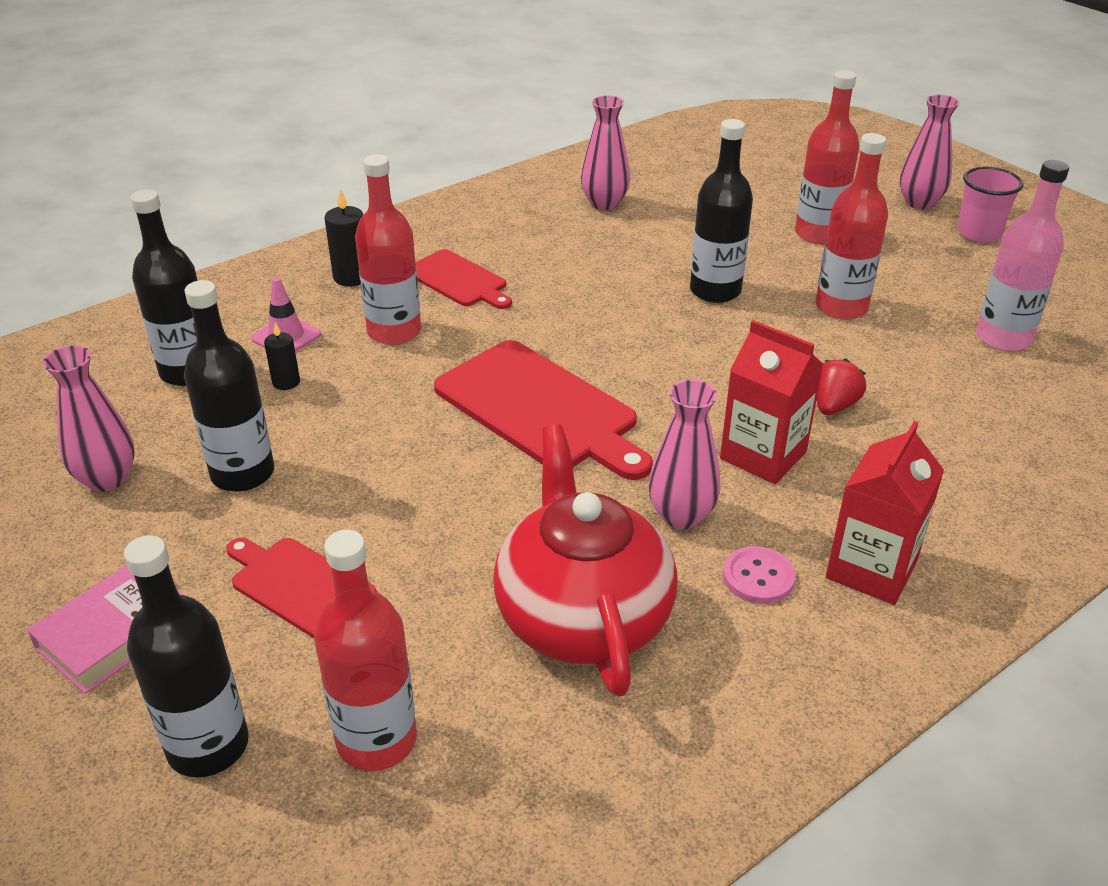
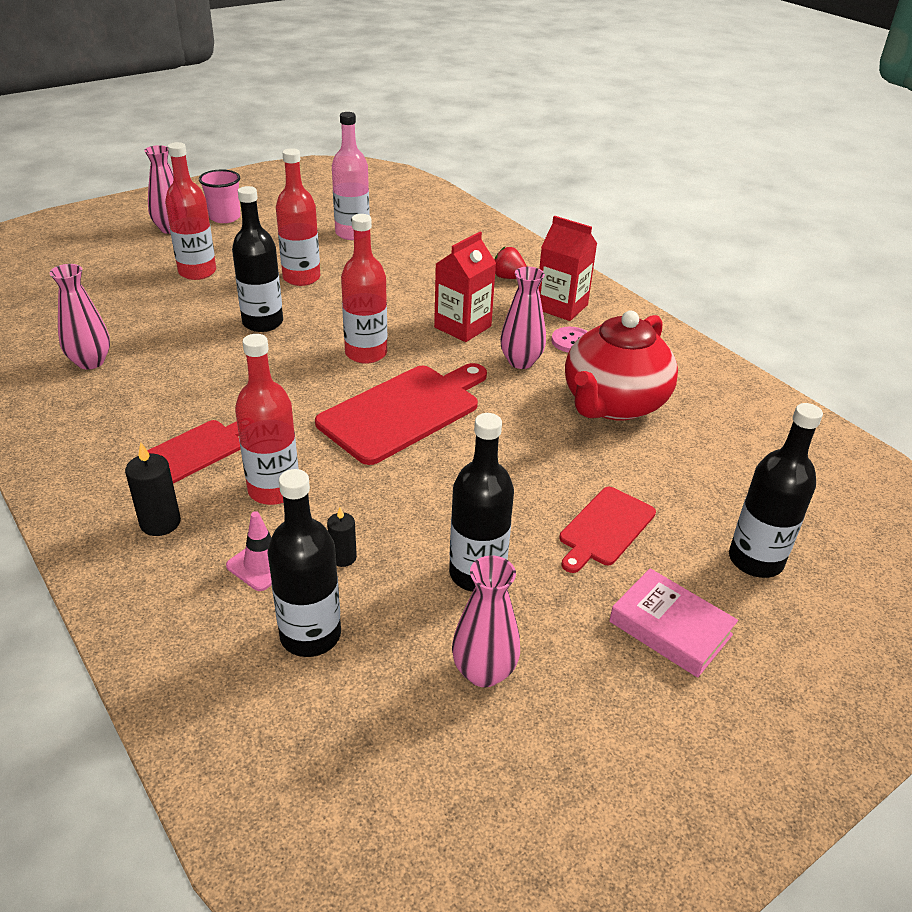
camera: 90 degrees left, 0 degrees up
red bottle [314,530,417,771] -> red bottle moved to [341,214,387,364]
red teapot [493,424,677,697] -> red teapot turned 45 degrees counterclockwise [565,311,678,421]
red strawberry [816,359,866,415] -> red strawberry moved to [494,247,527,279]

